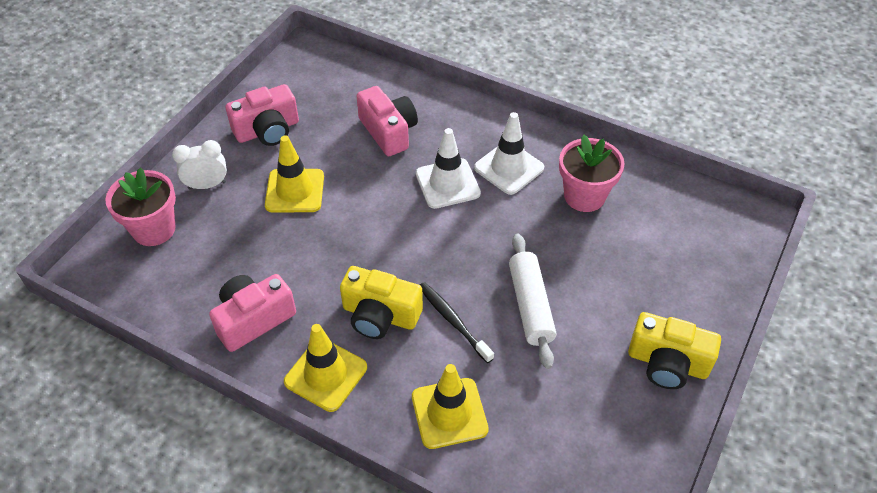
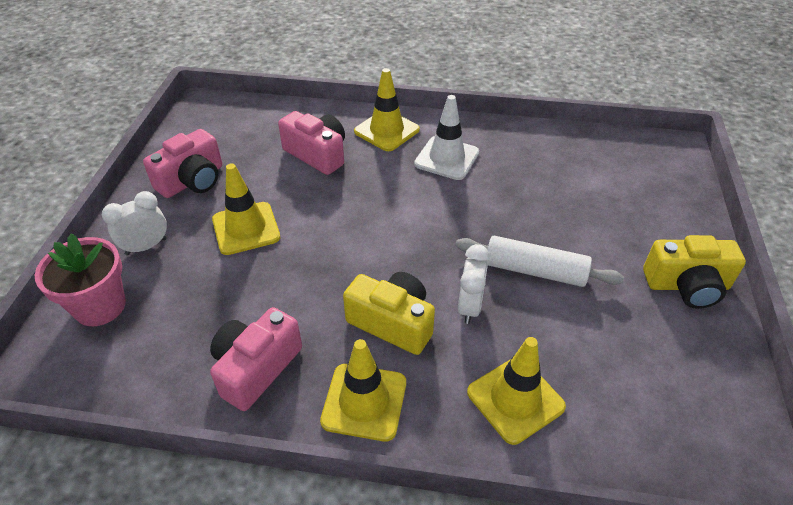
camera: 20 degrees left, 5 degrees down
yellow camera [340,266,423,339] -> yellow camera turned 150 degrees counterclockwise [343,272,435,355]
white traffic cone [416,128,481,209] -> none
black toothbrush [420,282,494,363] -> white clock [458,244,489,324]
white rolling pin [509,234,556,369] -> white rolling pin turned 45 degrees counterclockwise [456,236,624,287]
pink flower pot [559,135,624,212] -> none
none -> yellow traffic cone [354,68,420,151]

